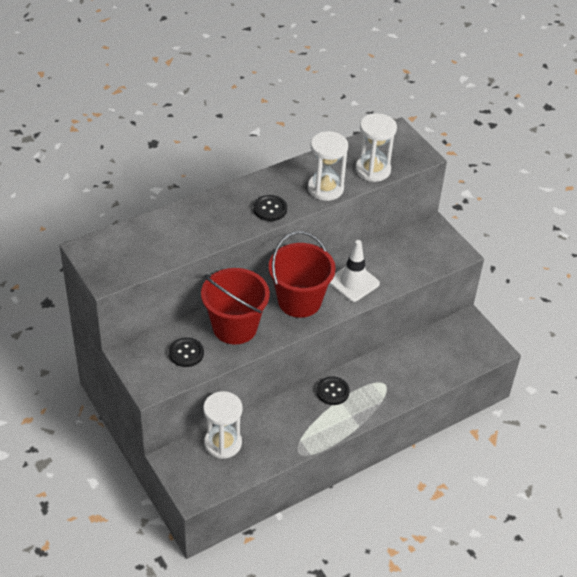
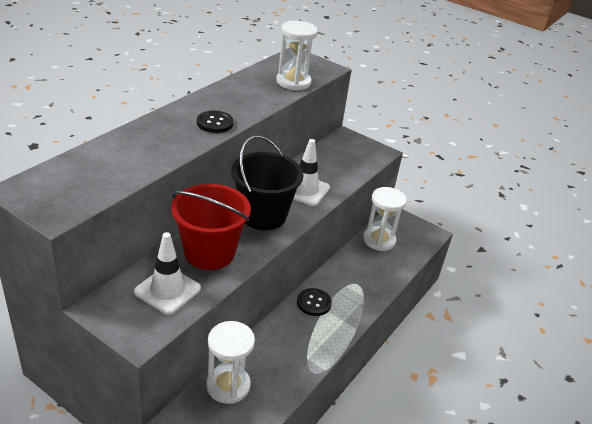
camera: 25 degrees left, 10 degrees down
black button [169,337,204,367] -> white traffic cone [134,232,201,315]
red bucket [269,231,336,318] -> black bucket [231,135,304,230]
white hourglass [308,131,348,201] -> white hourglass moved to [363,187,407,251]

